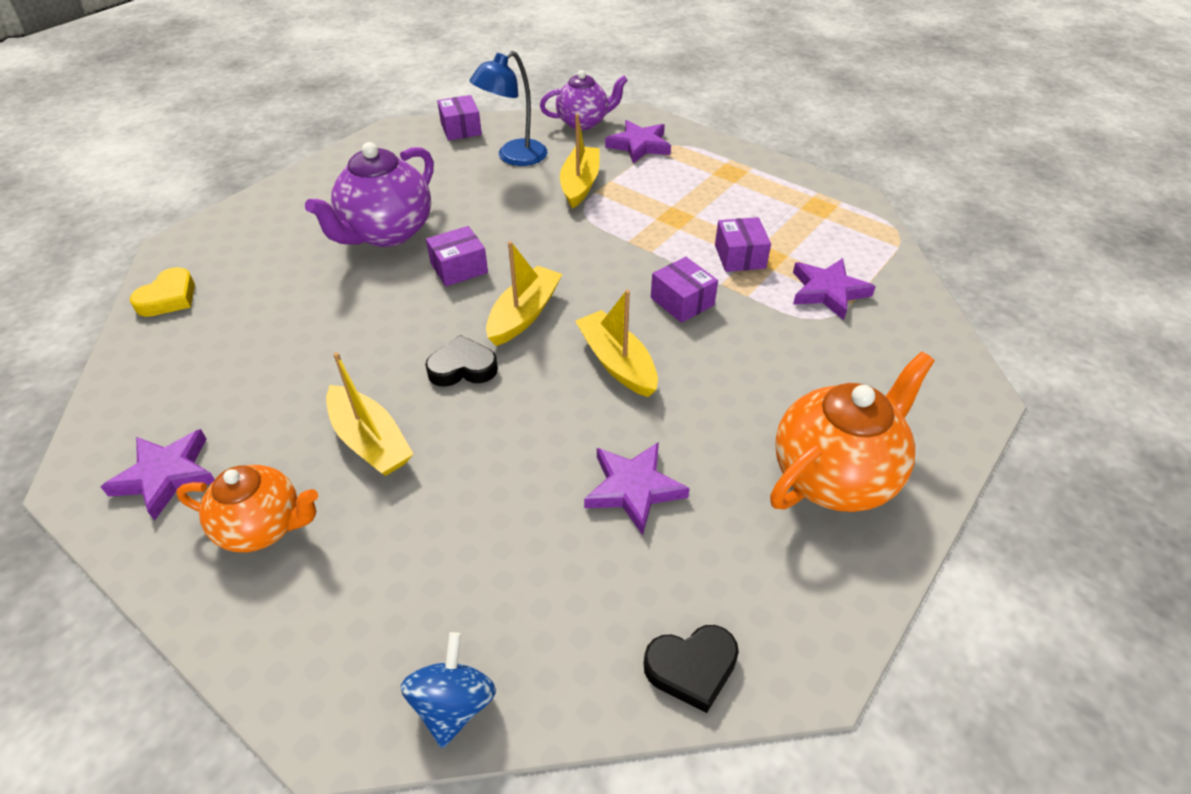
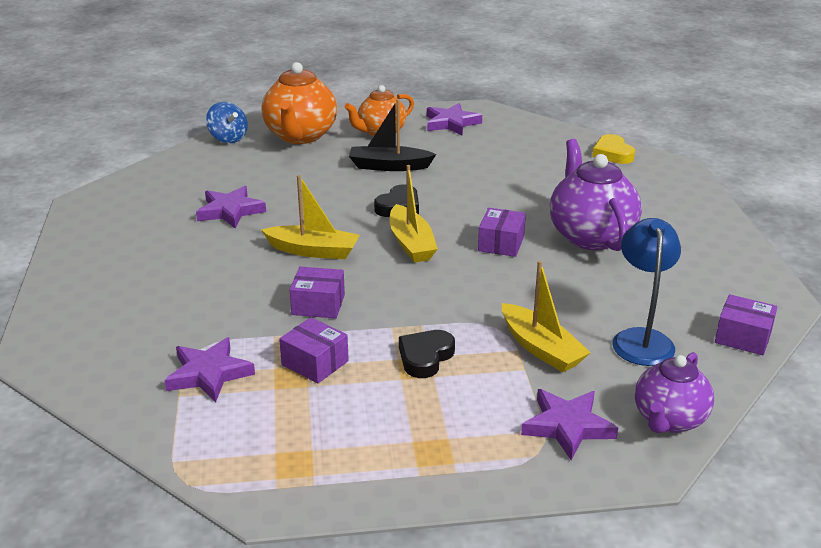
camera: 135 degrees right, 15 degrees down
yellow boat [326,352,414,476] -> black boat [349,99,436,171]
black heart [644,625,739,713] -> black heart moved to [399,330,455,378]
orange teapot [770,351,935,512] -> orange teapot moved to [261,62,337,144]

